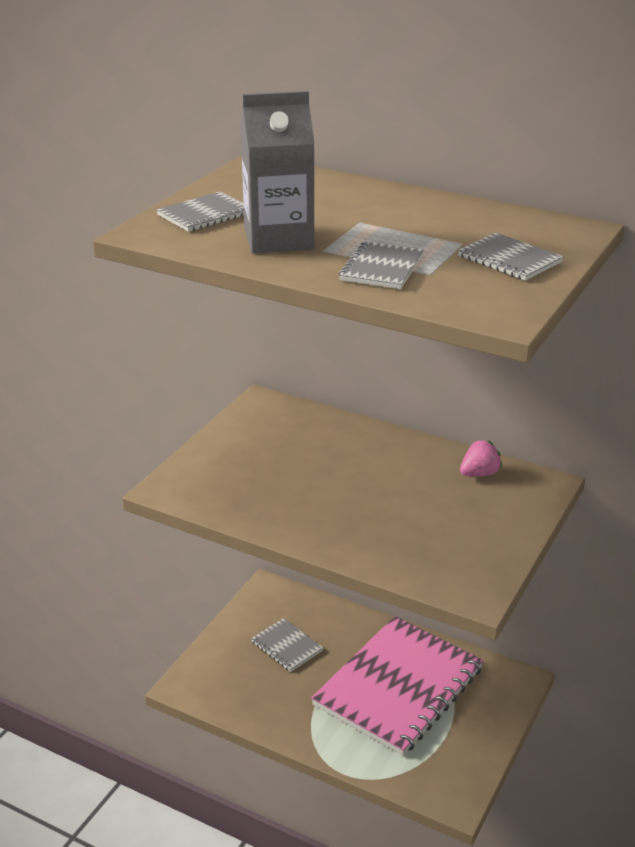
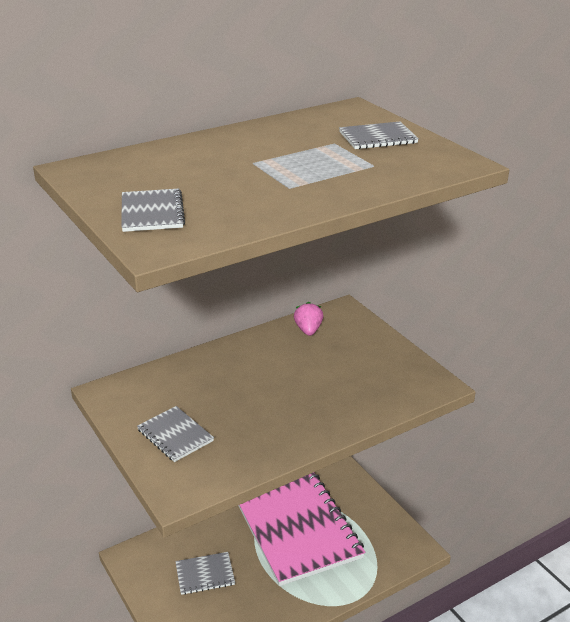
camera: 60 degrees left, 0 degrees up
grey carton [240,91,314,254] -> none
grey notebook [339,241,424,289] -> grey notebook moved to [137,406,214,462]

